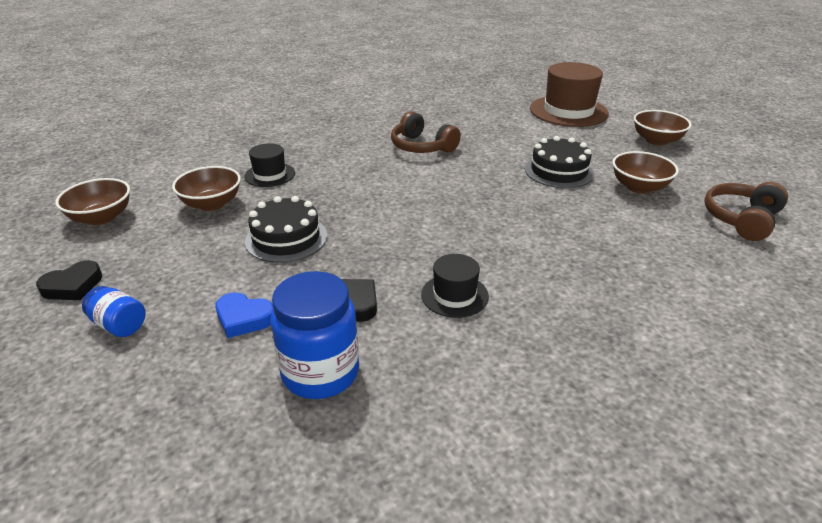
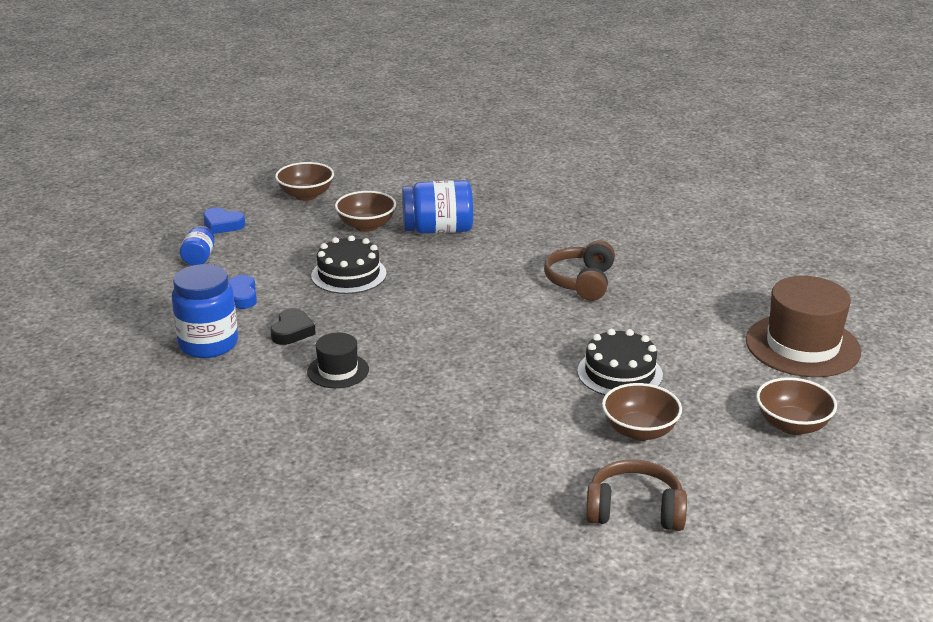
camera: 60 degrees right, 5 degrees down
black heart [36,260,102,300] -> blue heart [203,208,245,234]
black hat [244,143,295,187] -> blue jar [402,180,473,234]

